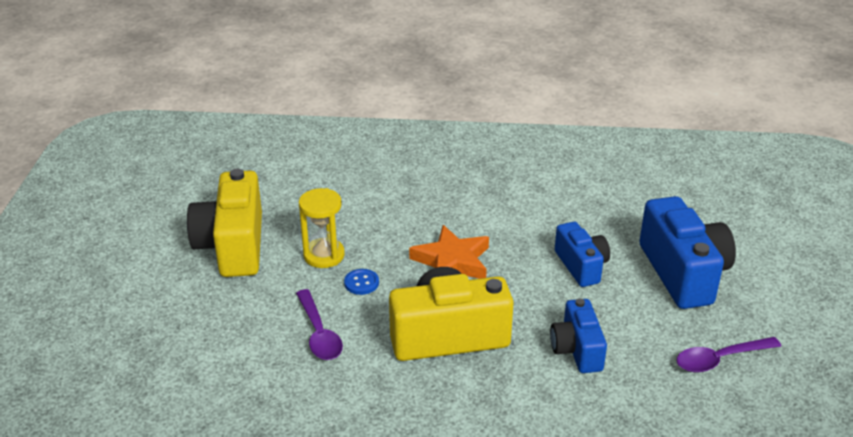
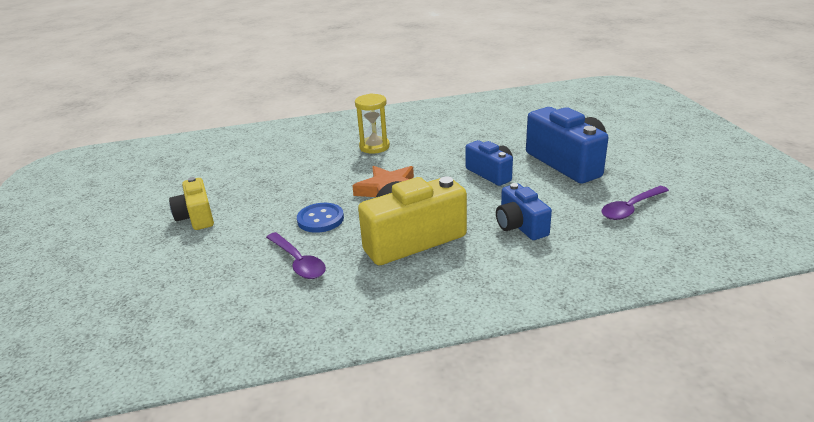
camera: 15 degrees left, 5 degrees down
yellow camera [187,169,262,277] -> yellow camera [169,177,214,230], size x0.59
yellow hourglass [299,188,345,268] -> yellow hourglass moved to [355,93,390,154]
blue button [344,269,379,295] -> blue button [297,203,344,233], size x1.53

